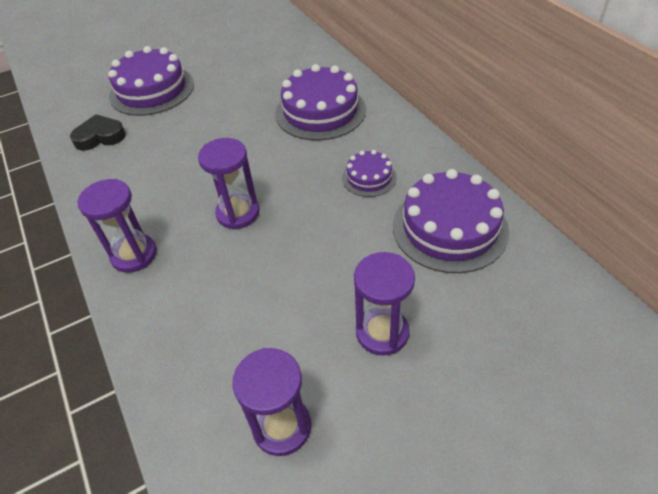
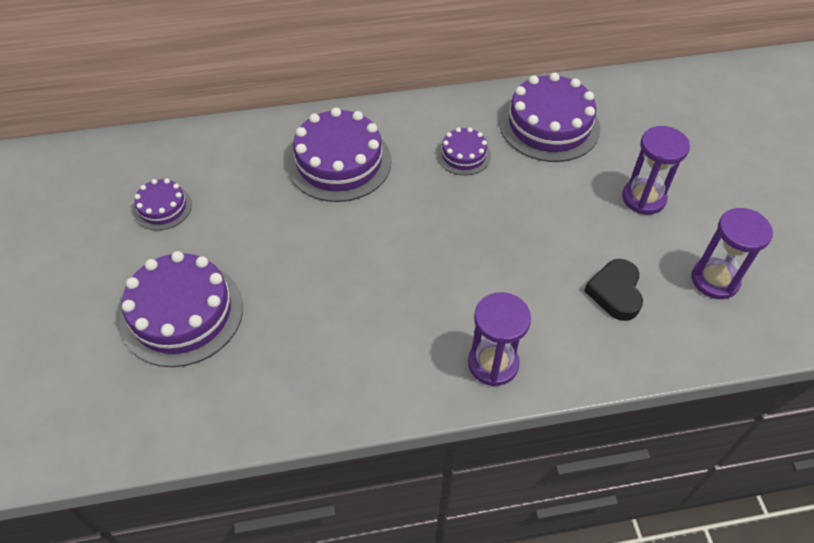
camera: 75 degrees left, 5 degrees up
black heart [70,114,126,151] -> black heart moved to [584,259,643,321]
purple hourglass [198,138,259,229] -> none
none -> purple cake [133,179,192,230]

